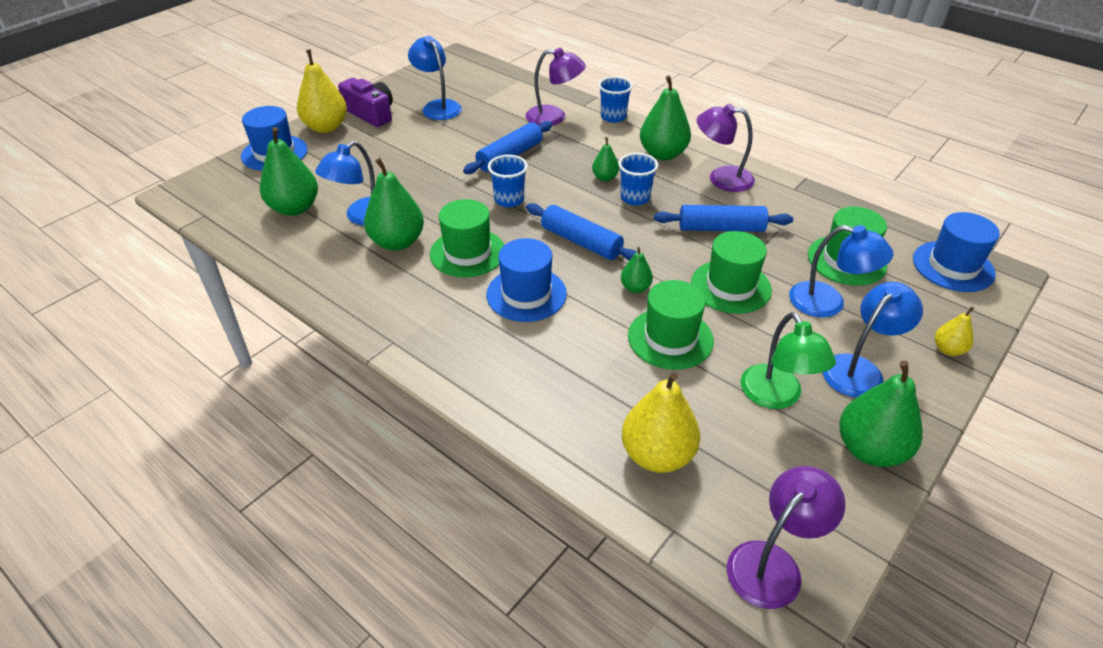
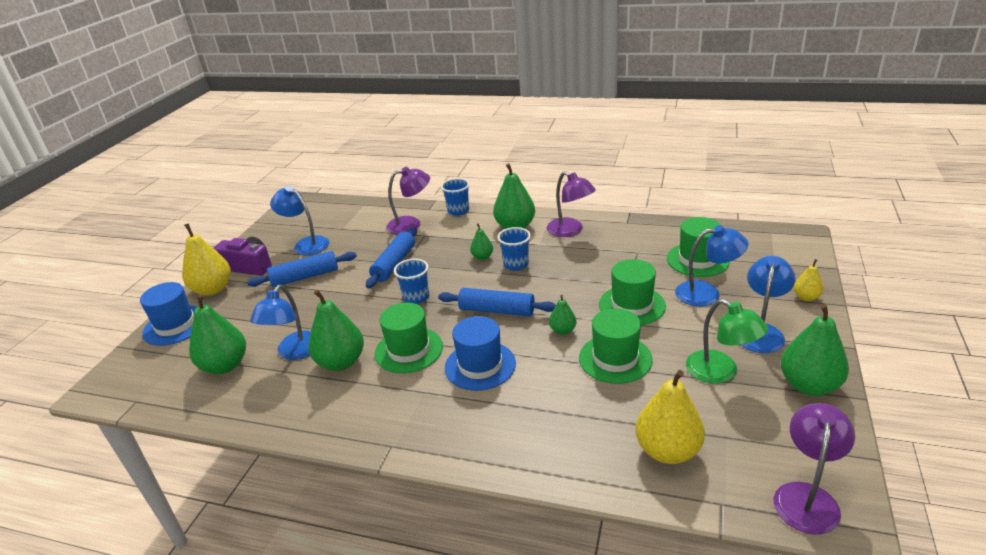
camera: 20 degrees left, 10 degrees down
blue rolling pin [654,205,793,232] -> blue rolling pin moved to [247,251,357,287]
purple lamp [697,104,755,192] -> purple lamp turned 120 degrees counterclockwise [547,171,596,237]
blue hat [913,212,1000,292] -> none

